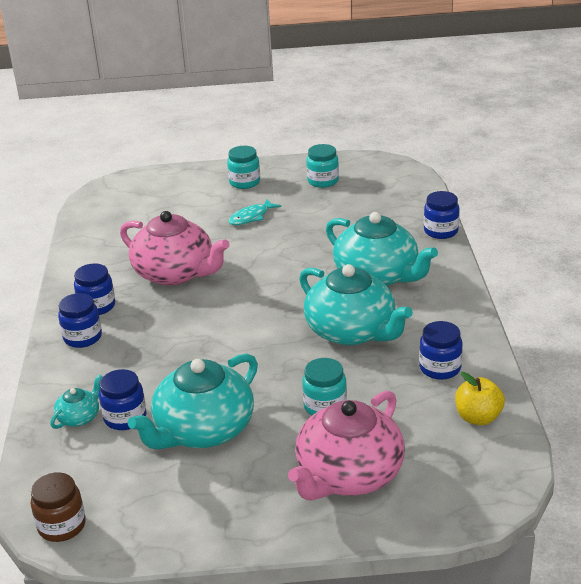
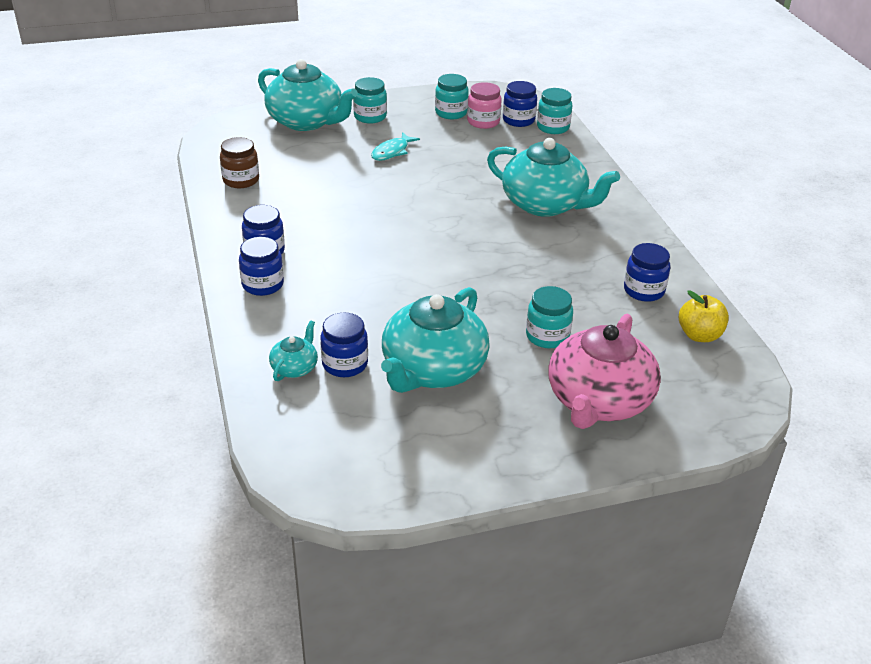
camera: 15 degrees left, 5 degrees up
brown jar [31,472,86,542] -> brown jar moved to [220,137,259,188]
pink teapot [120,211,230,286] -> none
turquoise teapot [299,264,413,345] -> turquoise teapot moved to [258,59,358,131]
blue jar [424,191,460,239] -> blue jar moved to [503,81,537,127]
none -> pink jar [467,82,502,129]
none -> turquoise jar [537,88,572,134]

